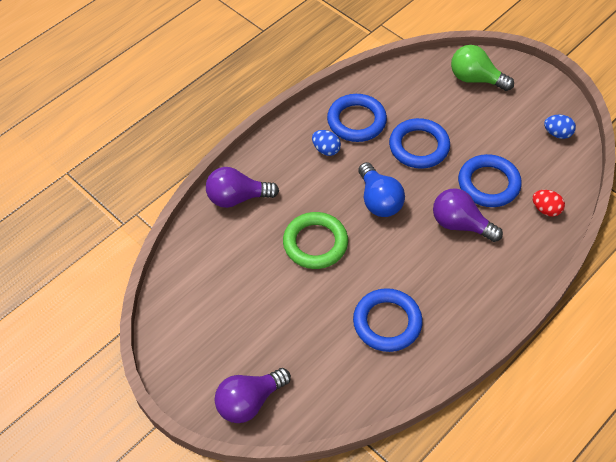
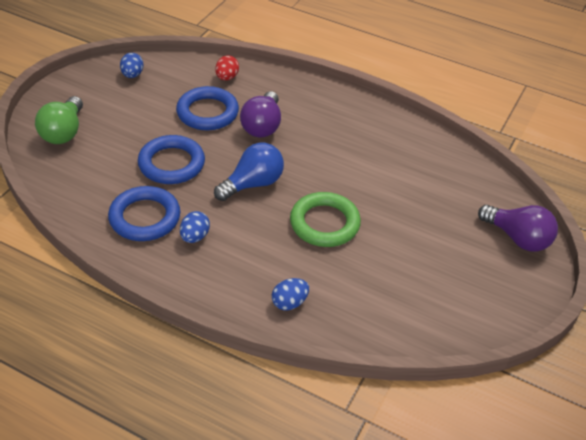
camera: 110 degrees left, 10 degrees down
purple light bulb [206,167,279,208] -> blue egg [272,278,309,310]
blue ring [353,288,423,352] -> none

